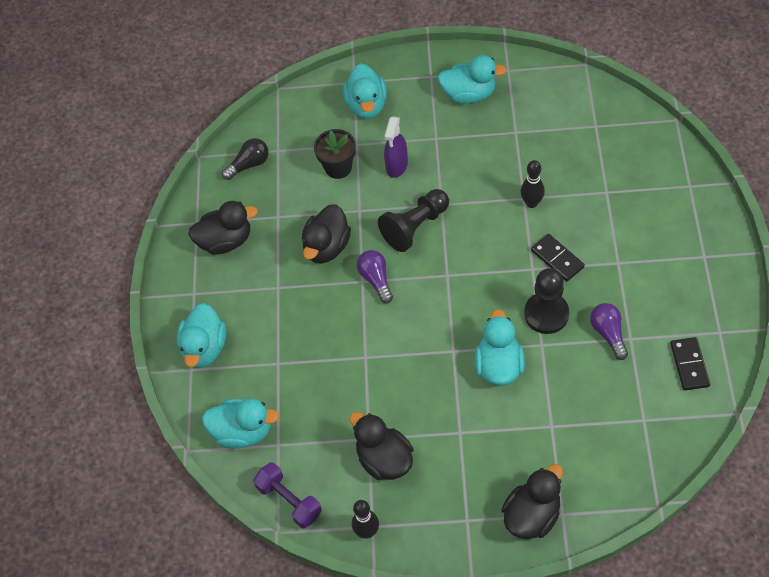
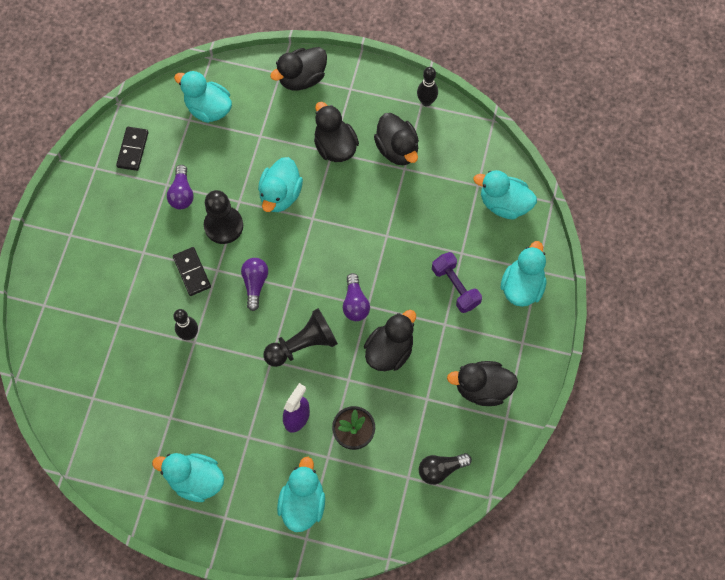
camera: 170 degrees left, 10 degrees up
purple dumbbell [253,462,322,529] -> purple dumbbell moved to [432,252,482,313]
none -> turquoise duck [174,70,232,123]
none -> purple light bulb [241,258,268,311]
none -> black duck [314,102,359,162]

